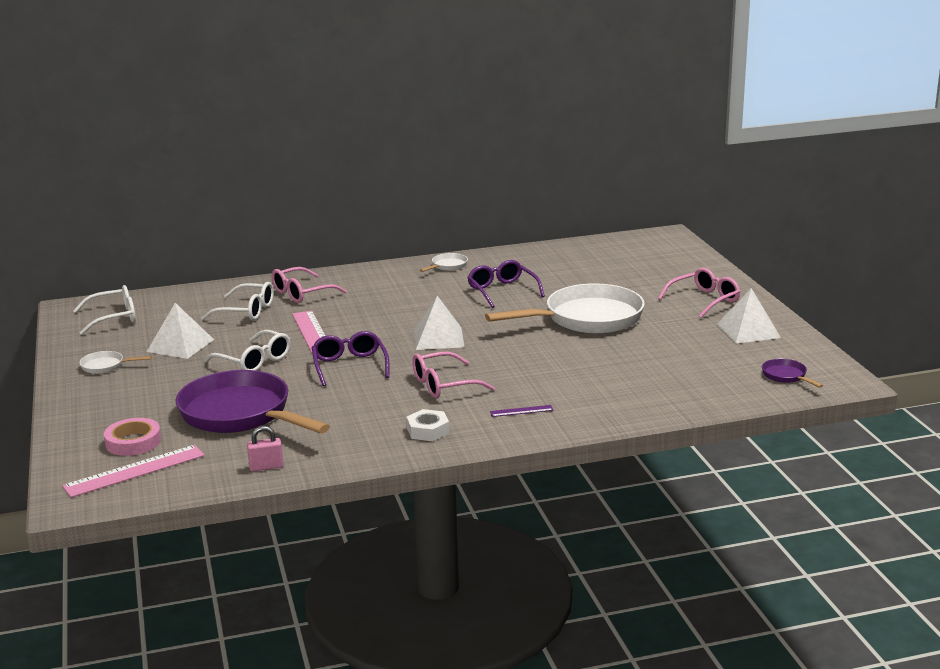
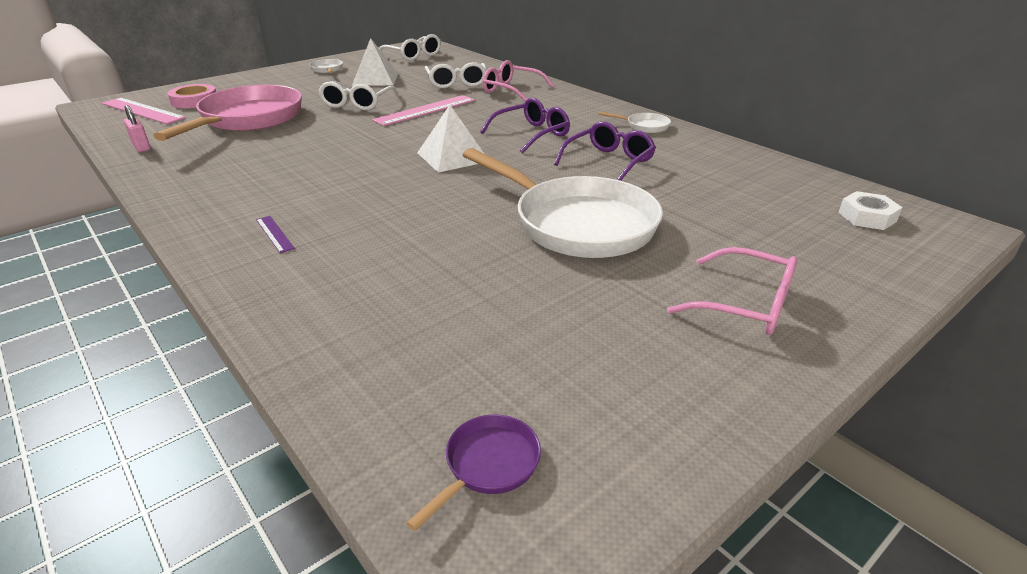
camera: 65 degrees right, 10 degrees up
purple pan [176,370,330,434] -> pink pan [153,85,302,141]
purple glasses [312,331,389,386] -> purple glasses moved to [480,98,570,153]
white nut [406,409,450,441] -> white nut moved to [838,191,903,230]
pink glasses [412,351,495,398] -> none
white pyramid [716,288,781,344] -> none

